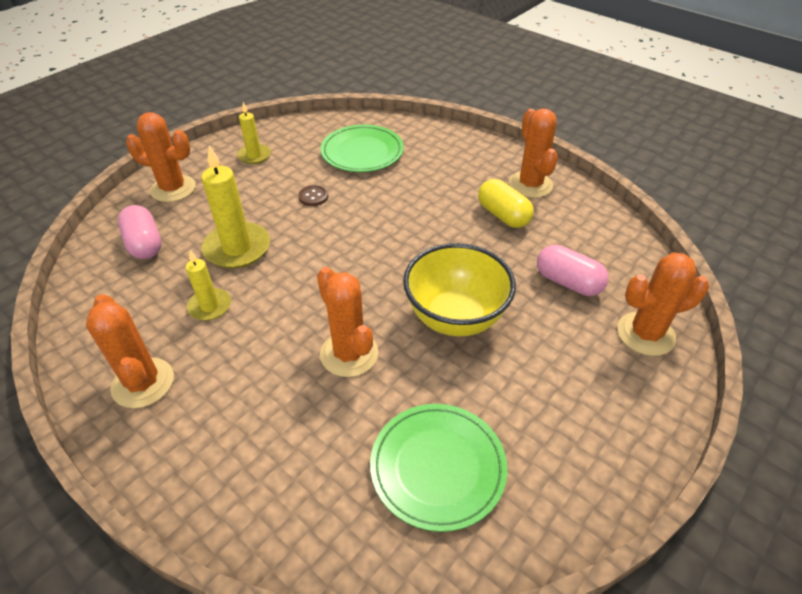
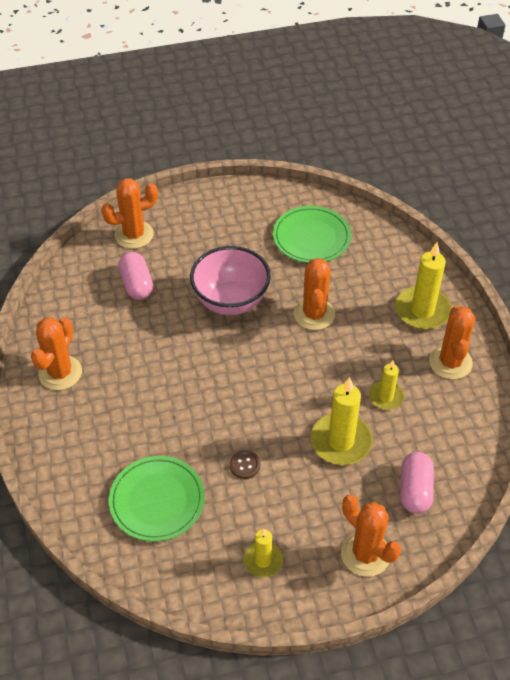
camera: 145 degrees left, 5 degrees up
yellow bowl [403,243,516,336] -> pink bowl [190,246,271,315]
yellow capsule [478,179,534,228] -> none
orange cactus [617,252,709,356] -> orange cactus turned 45 degrees counterclockwise [101,178,158,249]
none -> yellow candle [395,242,452,330]

